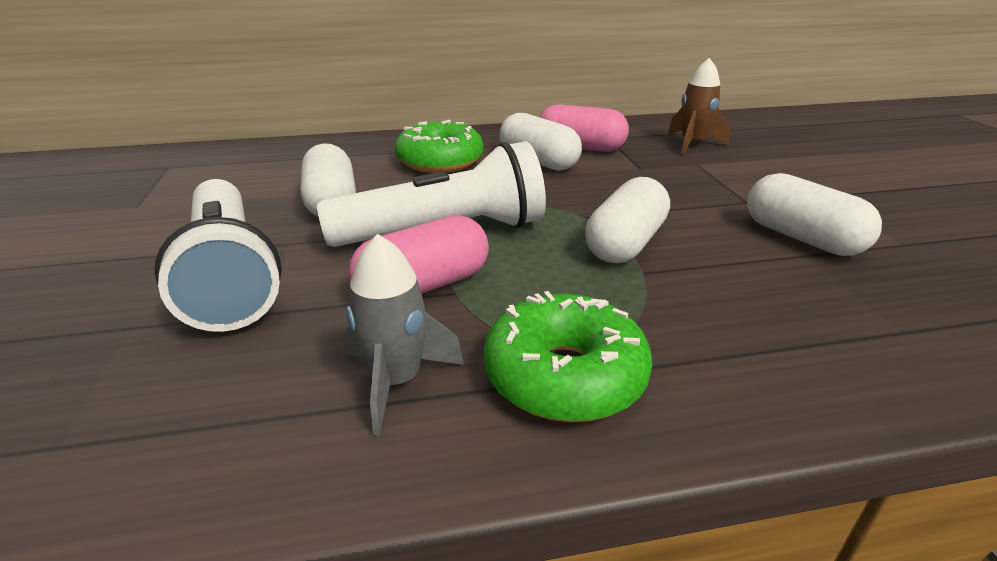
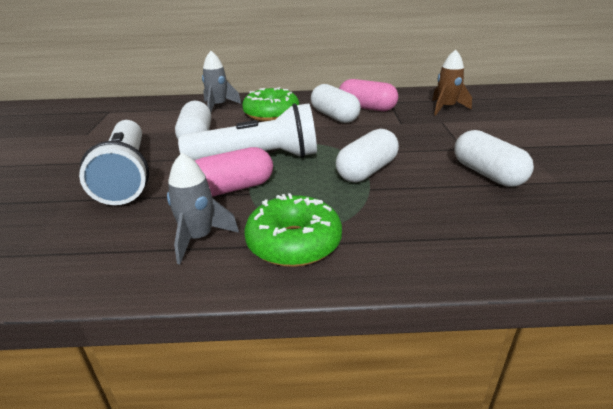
camera: 10 degrees right, 0 degrees up
none -> grey rocket [202,51,241,112]

